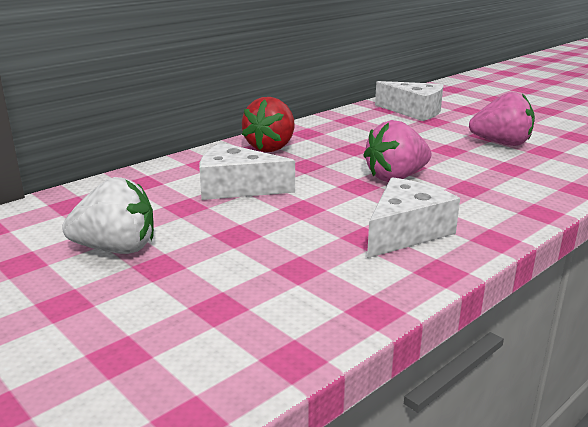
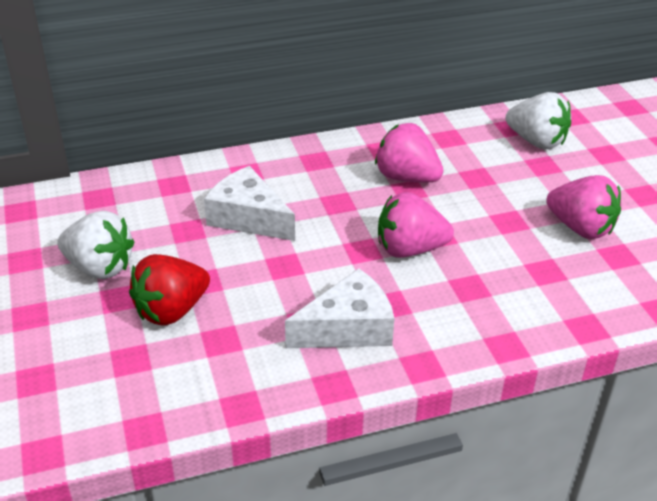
camera: 25 degrees right, 15 degrees up
red strawberry [242,97,295,152] -> red strawberry moved to [129,254,210,326]
white cheese [375,81,443,121] -> white strawberry [506,92,571,149]
none -> pink strawberry [375,123,443,183]

